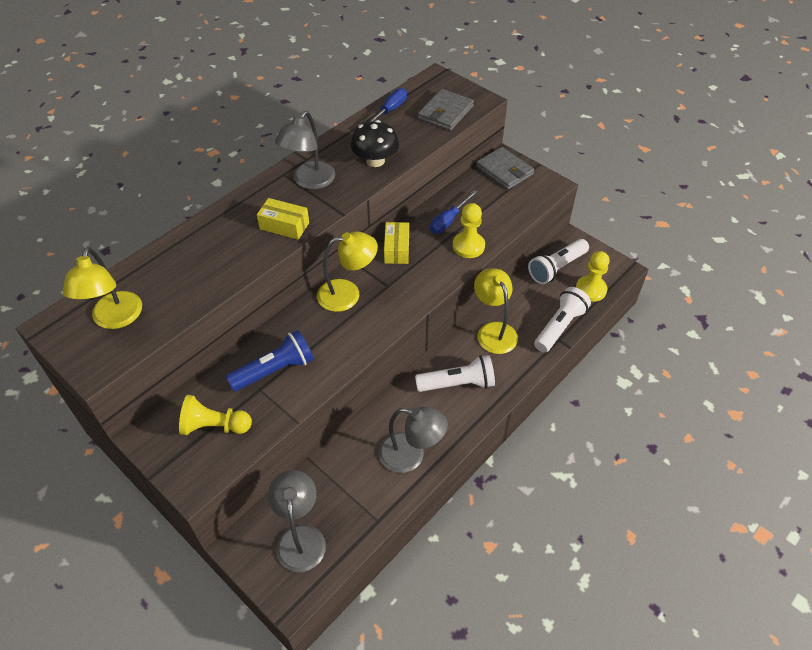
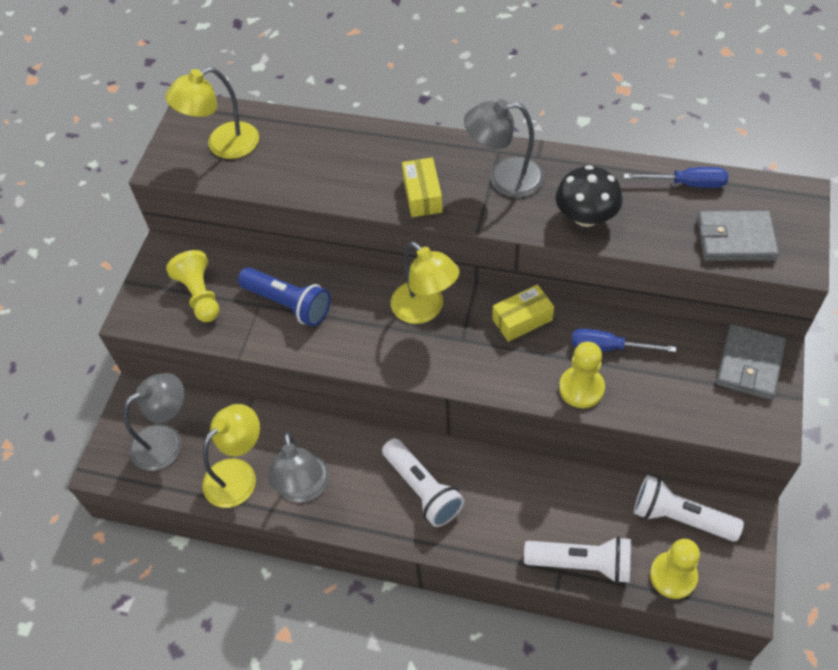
camera: 65 degrees right, 5 degrees up
yellow lamp [474,268,518,354] -> yellow lamp moved to [202,404,260,508]

